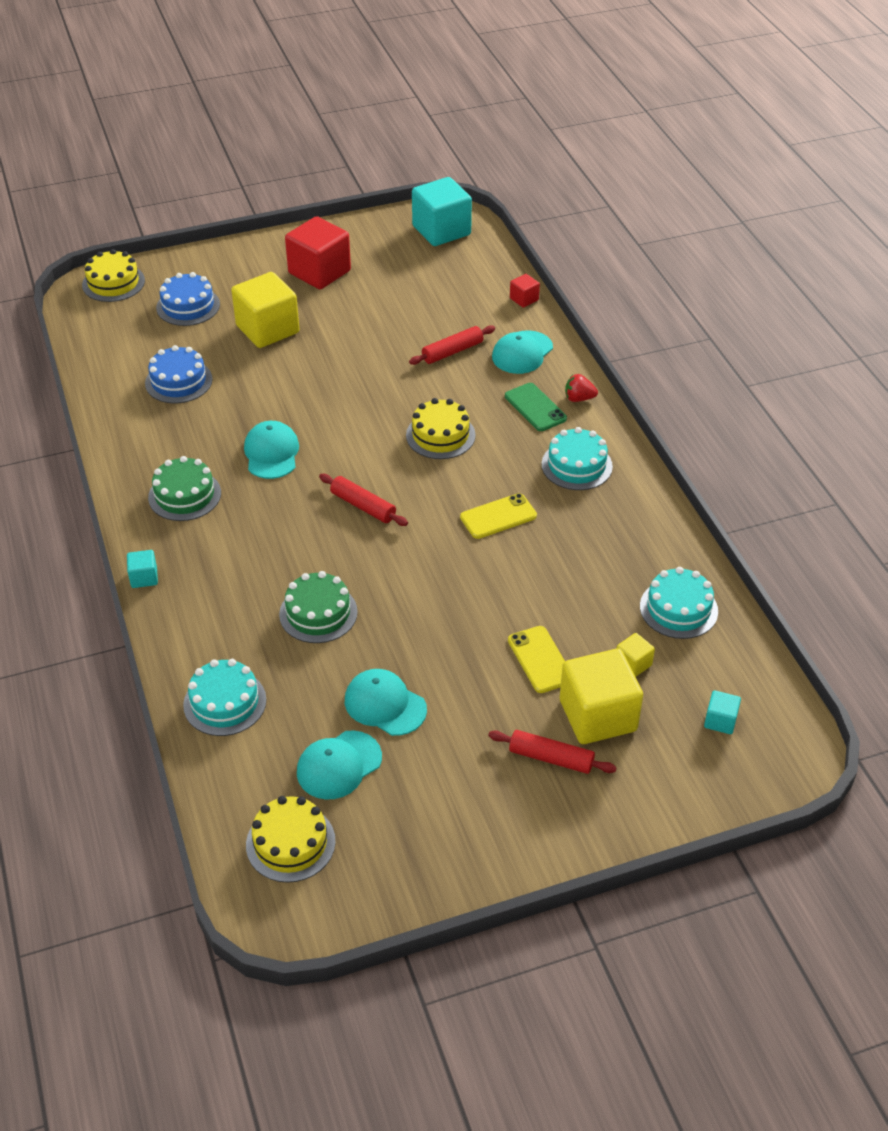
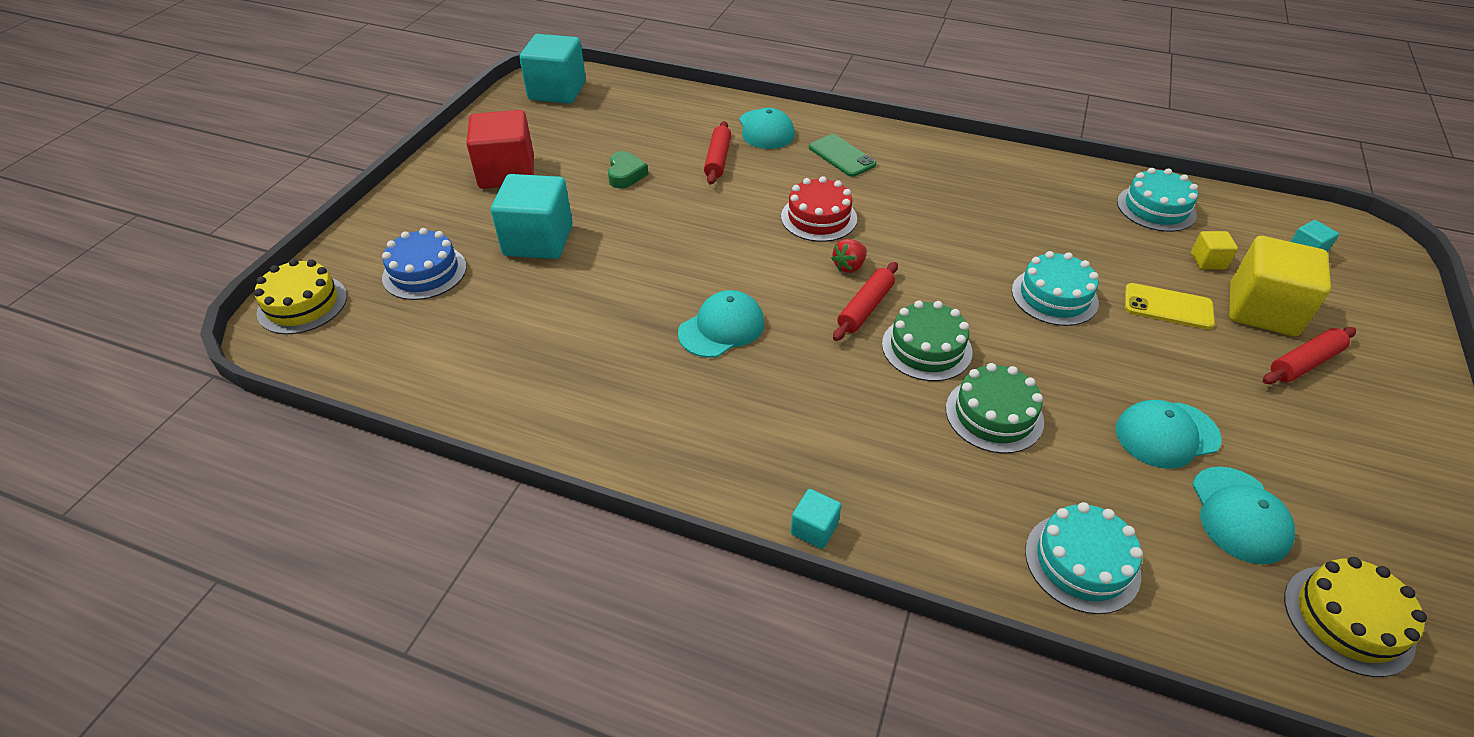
camera: 50 degrees left, 0 degrees up
blue cake [145,345,213,403] -> none
green cake [148,456,221,521] -> green cake moved to [882,300,972,381]
yellow cube [231,272,299,348] -> turquoise cube [491,174,573,259]
turquoise cap [244,421,299,479] -> turquoise cap turned 105 degrees clockwise [678,290,764,358]
red rolling pin [319,474,408,526] -> red rolling pin turned 45 degrees counterclockwise [833,262,898,341]
yellow cake [406,398,476,459] -> red cake [781,176,857,242]
yellow phone [460,493,537,539] -> none
green phone [505,383,567,431] -> green phone turned 45 degrees clockwise [809,134,876,177]
red cube [510,274,540,308] -> none
turquoise cake [541,427,613,490] -> turquoise cake moved to [1012,251,1099,326]
red strawberry [565,374,598,402] -> red strawberry moved to [831,239,867,273]
none -> green heart [608,151,648,189]

